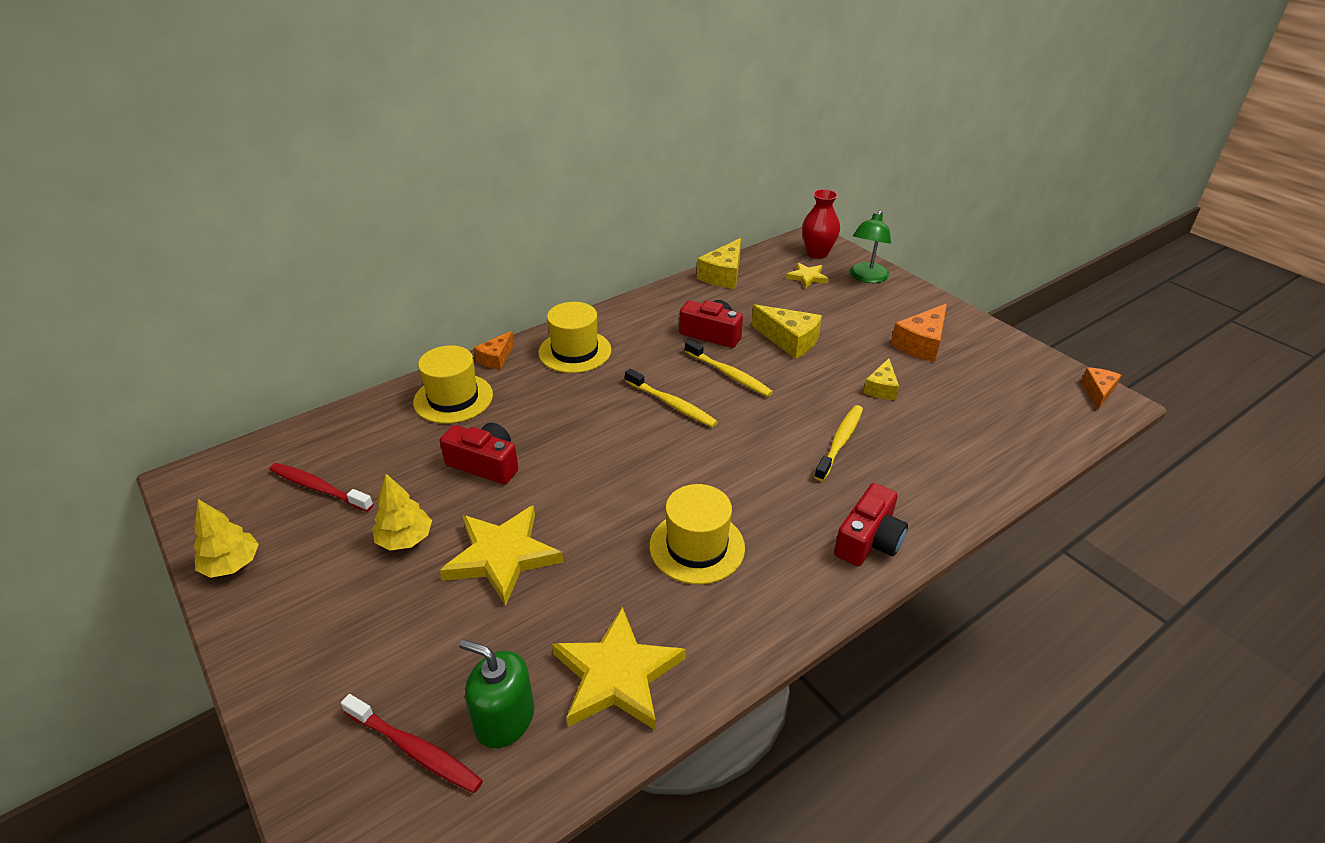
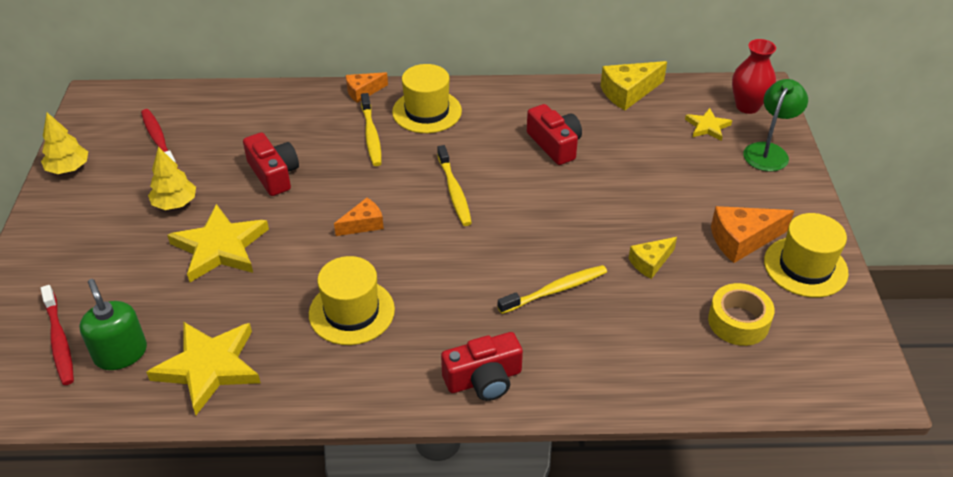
camera: 35 degrees right, 5 degrees up
yellow hat [413,345,493,424] -> yellow hat moved to [764,213,849,298]
yellow toothbrush [685,340,773,397] -> yellow toothbrush moved to [361,93,382,166]
yellow cheese [751,304,822,359] -> none
green lamp [850,210,891,283] -> green lamp turned 150 degrees clockwise [743,79,808,172]
orange cheese [1081,367,1121,410] -> orange cheese moved to [334,198,384,236]
none -> yellow tape [708,283,775,346]

